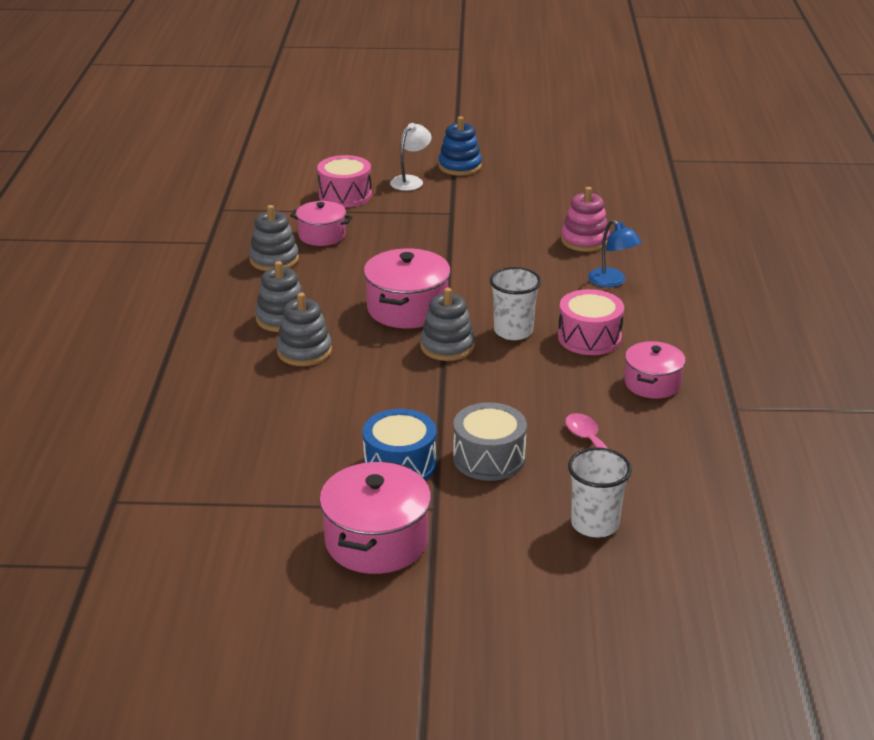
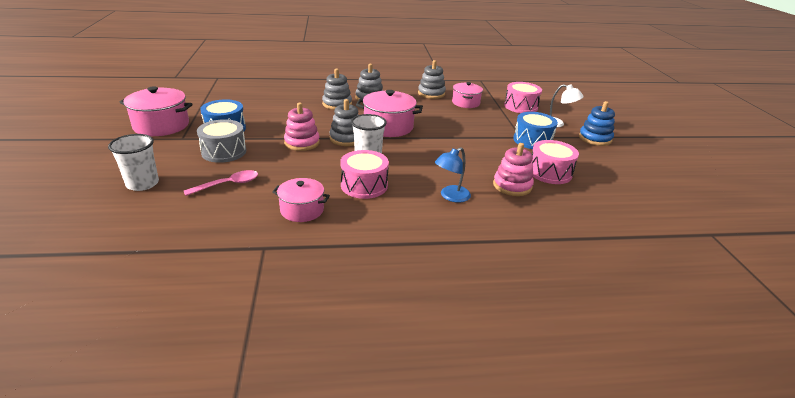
camera: 80 degrees right, 0 degrees up
none -> pink stacking toy [284,102,320,151]
none -> blue drum [513,112,558,149]
none -> pink drum [532,140,579,184]

